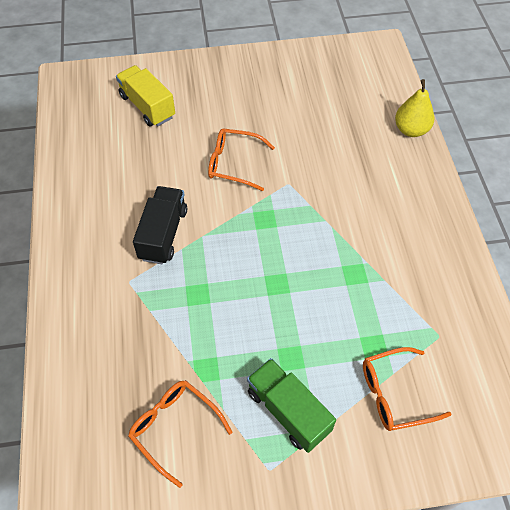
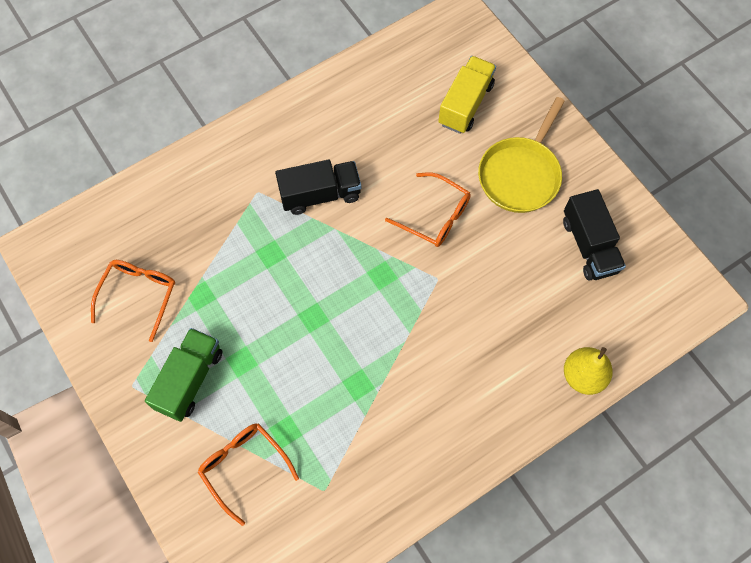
camera: 65 degrees right, 10 degrees up
orange glasses [208,129,275,191] -> orange glasses turned 135 degrees clockwise [385,172,471,247]
none -> yellow pan [478,97,565,213]
none -> black truck [563,189,626,281]

